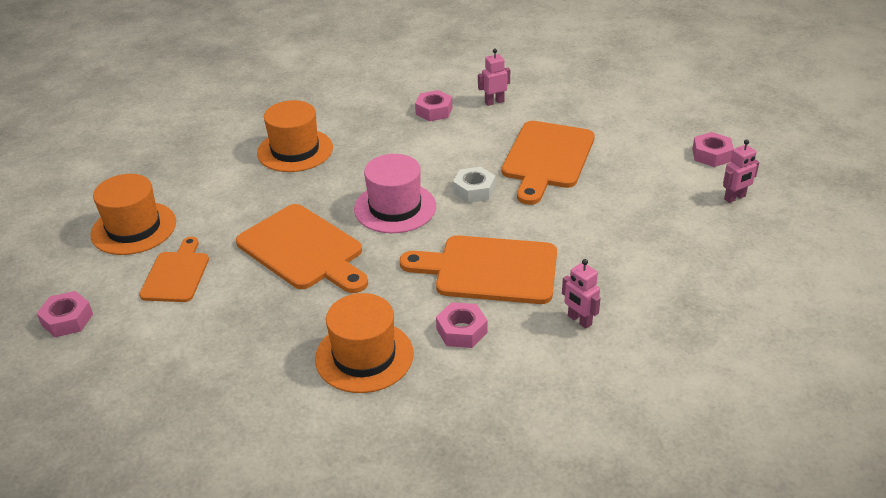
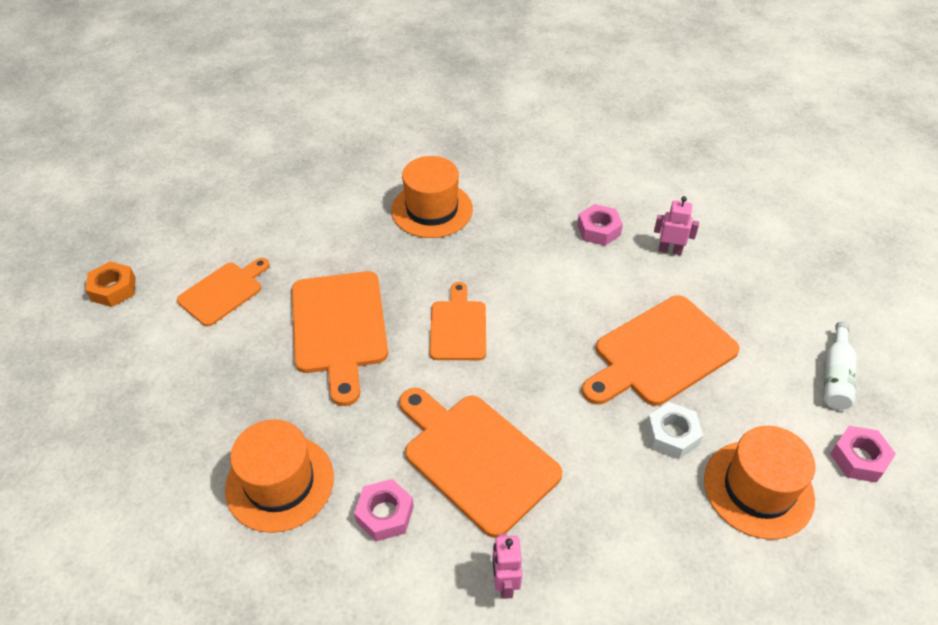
camera: 35 degrees right, 10 degrees up
pink nut [37,291,93,337] -> orange nut [85,261,136,307]
orange hat [90,174,176,255] -> orange hat moved to [704,426,815,540]
pink hat [354,154,436,233] -> orange cutting board [430,282,486,360]
white nut [453,167,495,203] -> white nut moved to [646,402,703,459]
pink robot [723,139,759,203] -> none
none -> white bottle [823,322,856,410]

